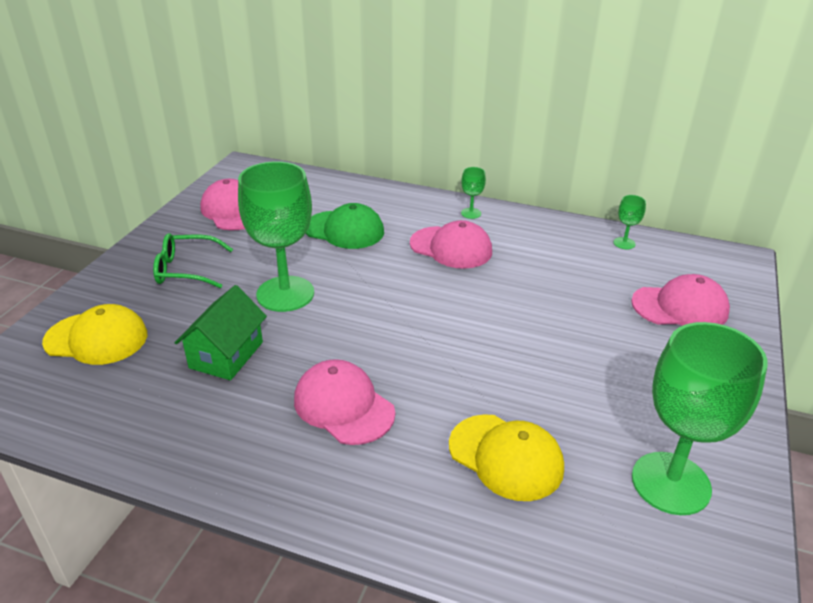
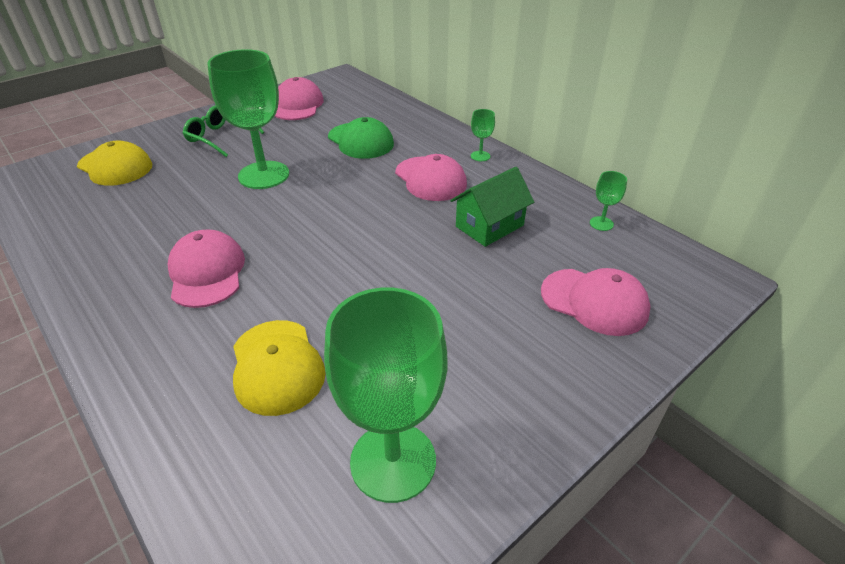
camera: 30 degrees right, 5 degrees up
green house [175,285,267,380] -> green house moved to [450,167,534,247]

